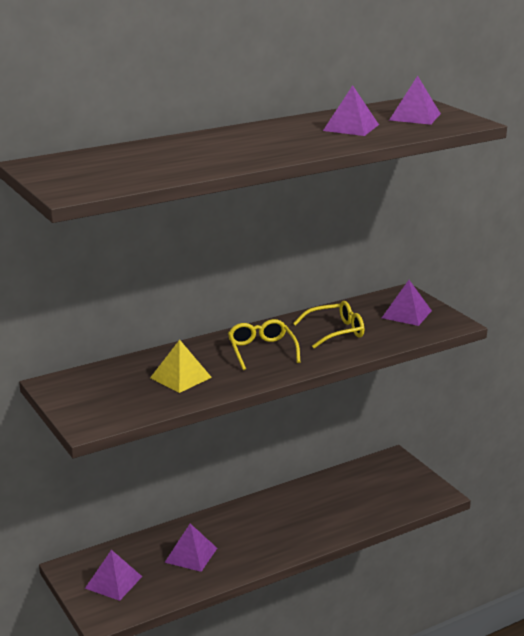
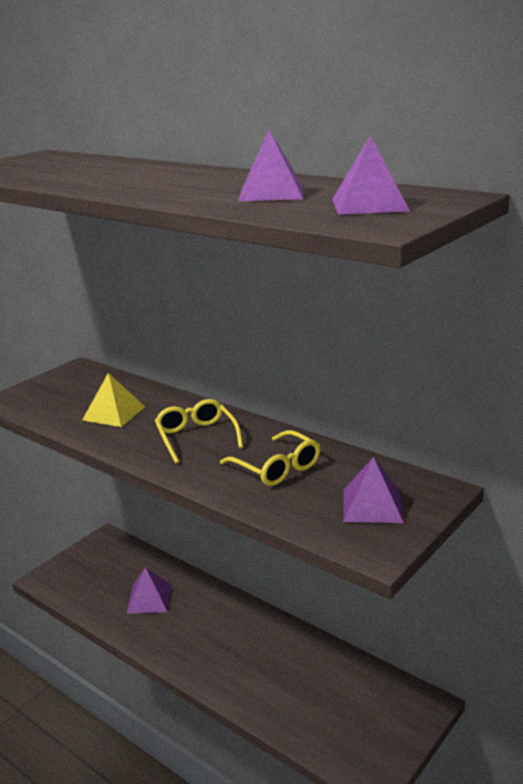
camera: 70 degrees right, 0 degrees up
purple pyramid [85,550,142,601] -> none
yellow glasses [228,319,300,370] -> yellow glasses turned 75 degrees counterclockwise [155,399,243,463]

